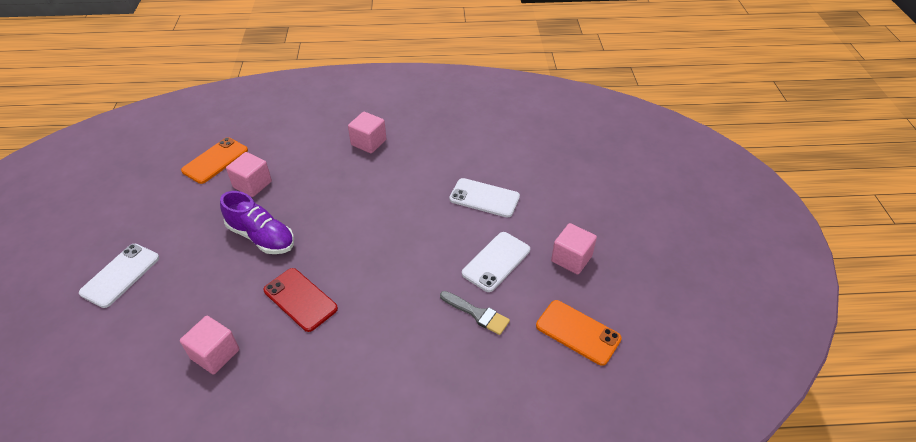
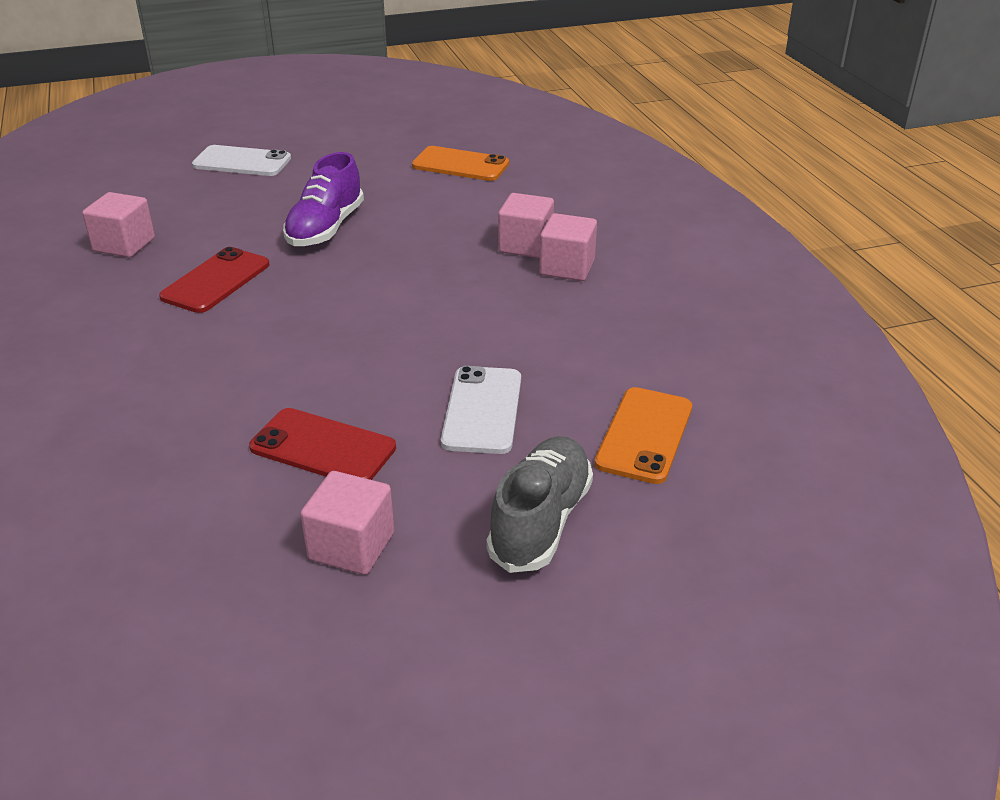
camera: 75 degrees right, 10 degrees down
pink cube [226,152,272,197] -> pink cube moved to [498,193,554,258]
grey brush [440,291,510,335] -> none
white phone [462,232,530,292] -> red phone [249,408,396,480]
orange phone [536,300,622,366] -> orange phone moved to [594,387,692,484]
none -> grey shoe [486,436,593,573]

